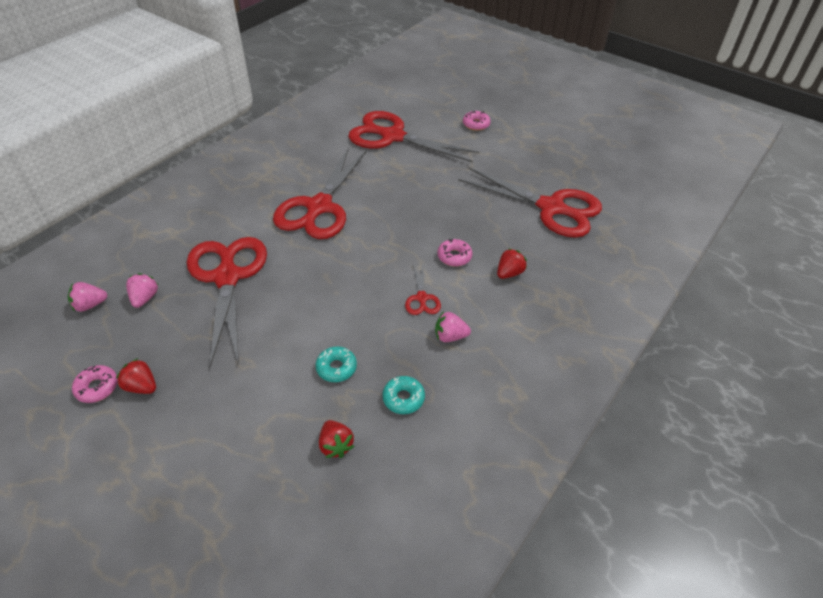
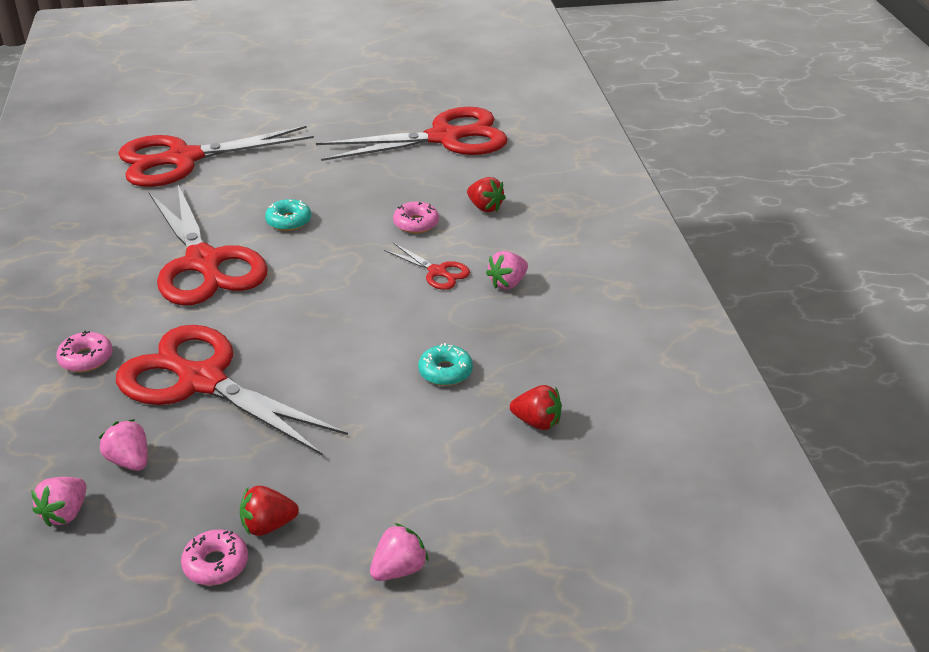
camera: 45 degrees left, 10 degrees down
turquoise donut [382,376,425,414] -> turquoise donut moved to [265,199,311,231]
pink donut [463,111,491,131] -> pink donut moved to [56,330,112,372]
red strawberry [497,248,527,279] -> red strawberry turned 135 degrees clockwise [467,177,506,212]
none -> pink strawberry [370,523,429,581]

